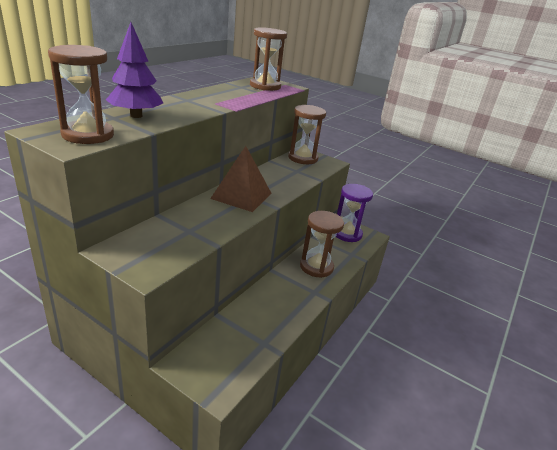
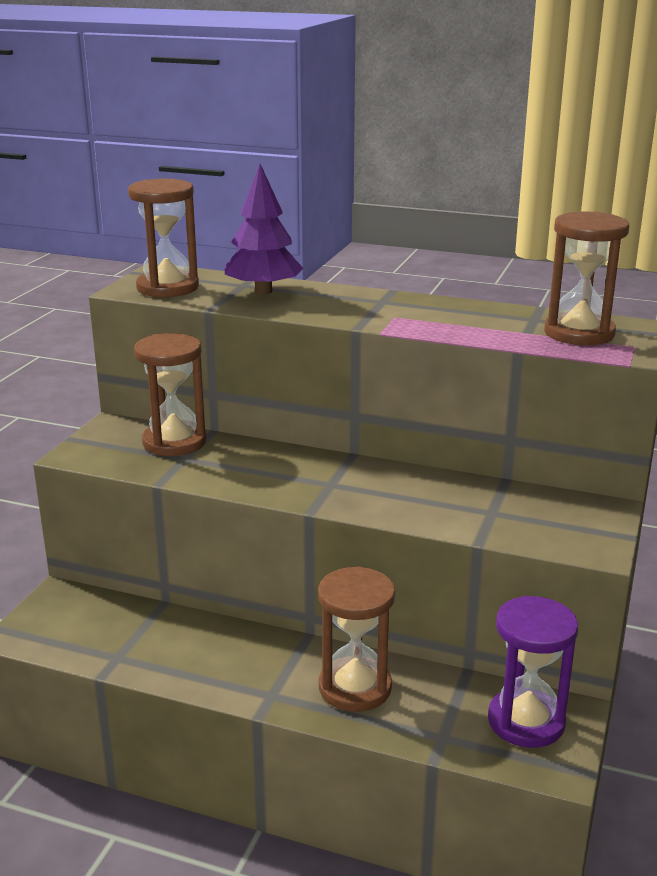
camera: 80 degrees right, 5 degrees down
brown pyramid [210,146,271,212] -> none
brown hourglass [288,105,326,164] -> brown hourglass moved to [134,333,207,456]

